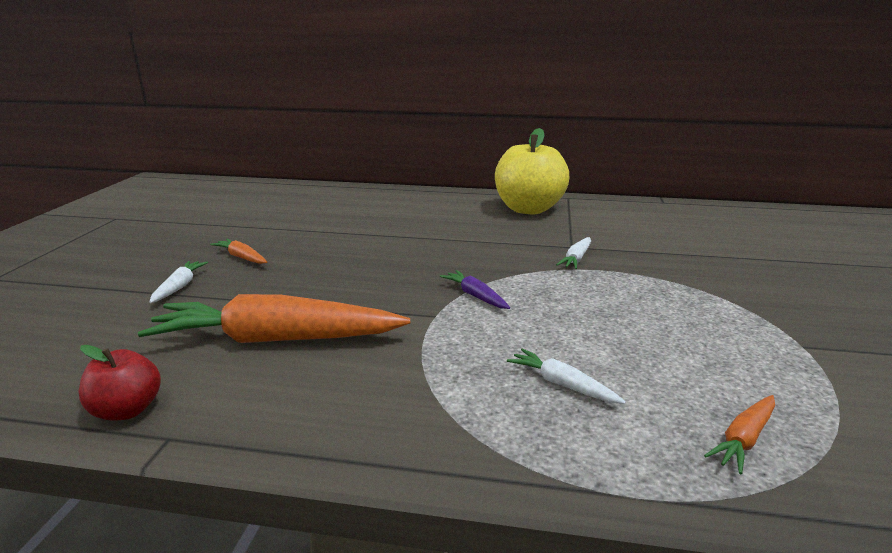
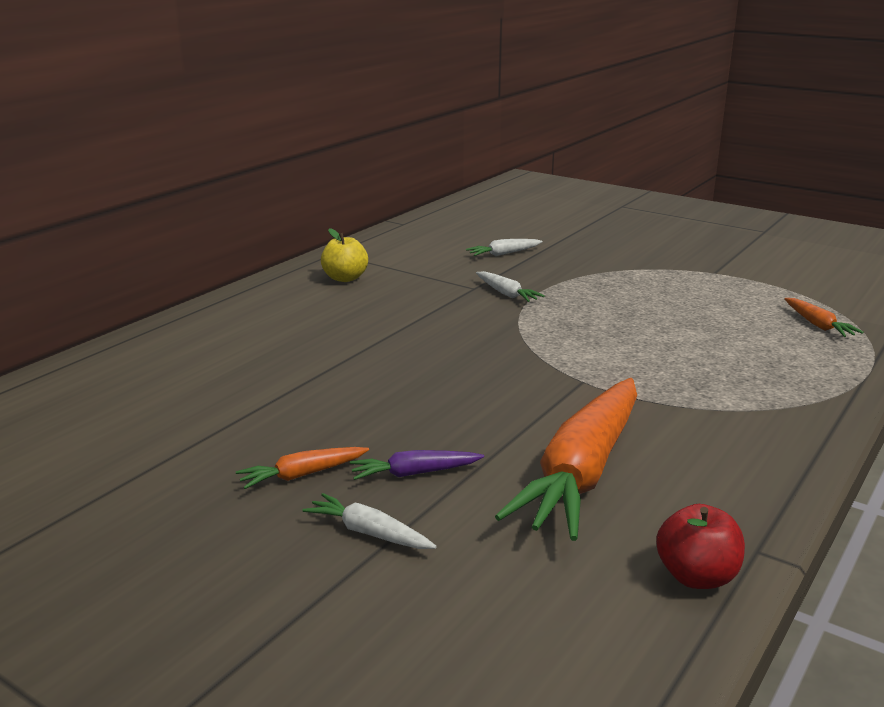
camera: 65 degrees left, 0 degrees up
purple carrot [440,270,510,309] -> purple carrot moved to [350,450,484,480]
yellow apple [495,128,569,214] -> yellow apple [321,228,368,282], size x0.49
white carrot [507,348,626,404] -> white carrot moved to [466,239,543,256]

